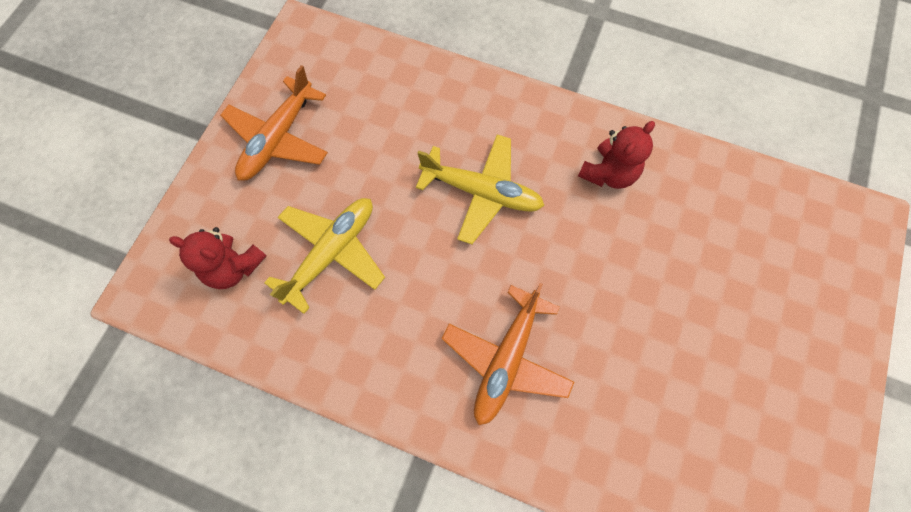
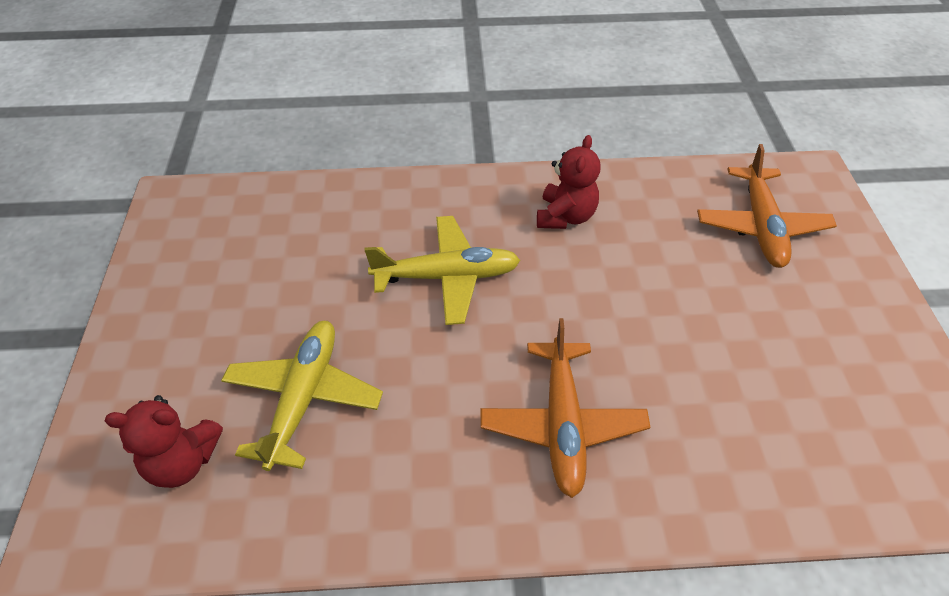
camera: 25 degrees left, 20 degrees down
orange plane [220,65,328,181] -> orange plane moved to [697,144,837,268]

